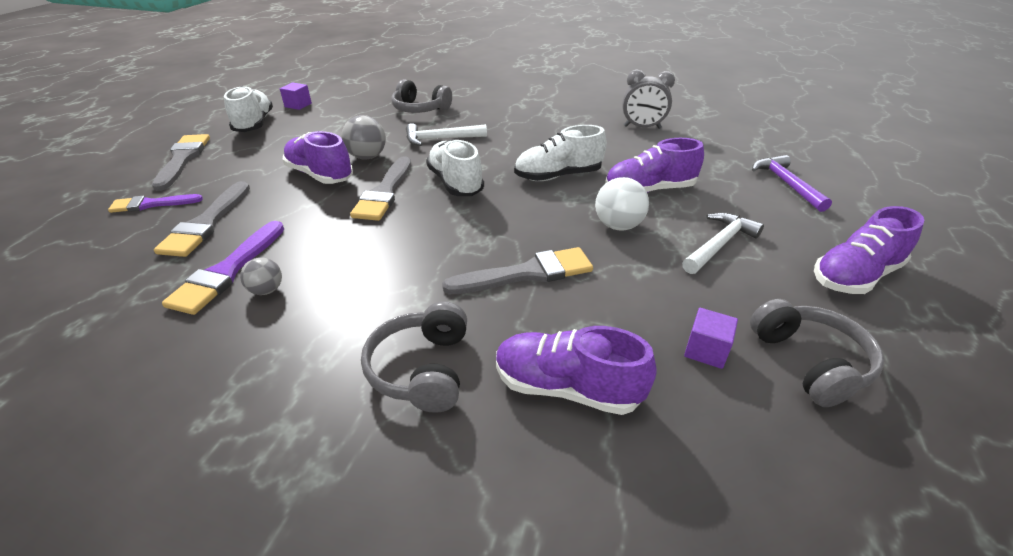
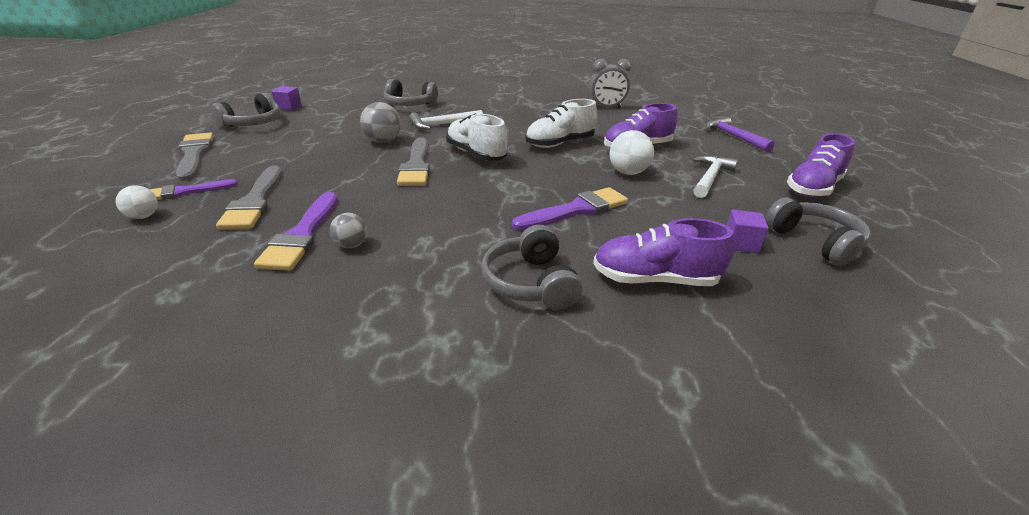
camera: 15 degrees left, 5 degrees down
white shoe [224,86,273,132] -> grey headphones [211,93,281,128]
purple shoe [283,131,353,184] -> none
grey brush [442,247,593,294] -> purple brush [512,187,628,231]
none -> white ball [116,185,158,219]

